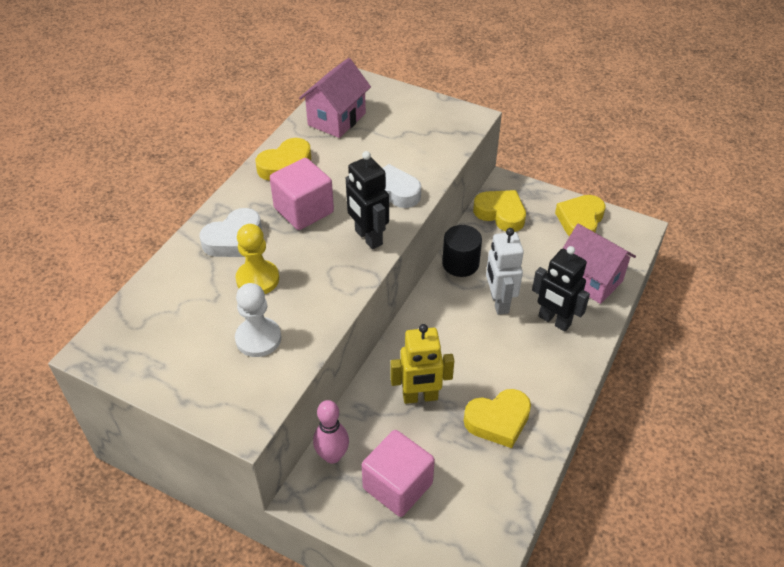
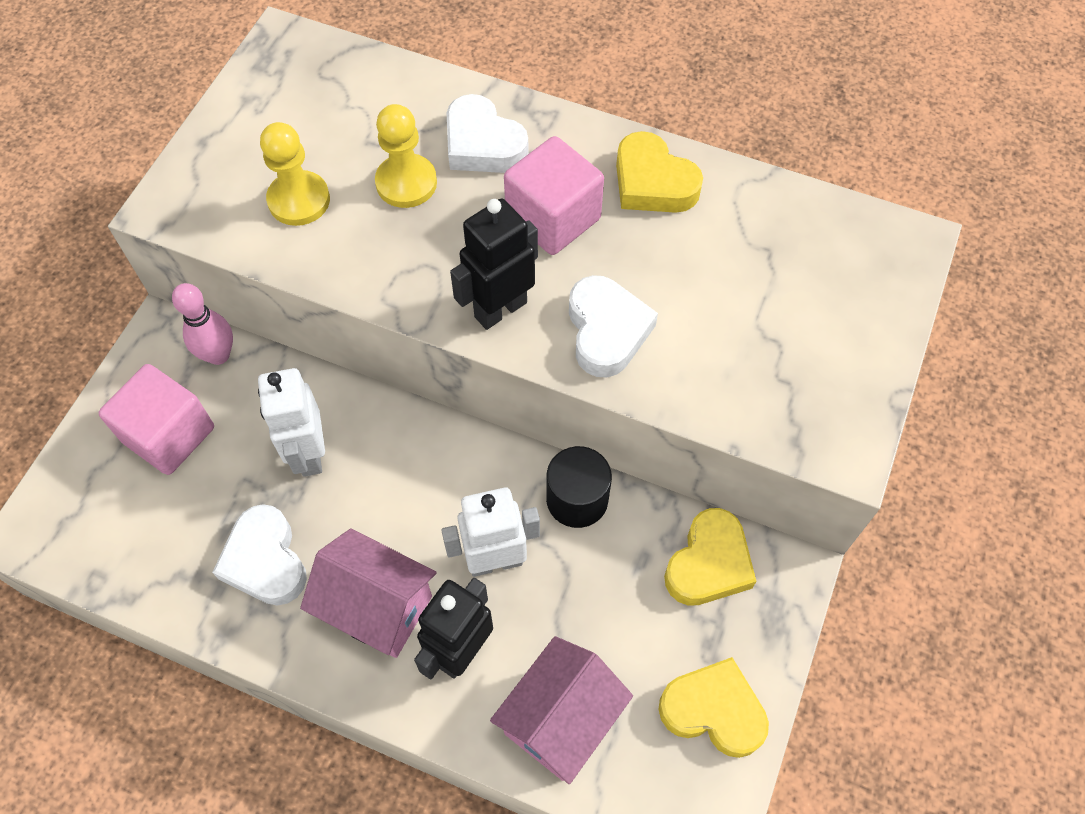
camera: 85 degrees right, 15 degrees up
white pawn [235,283,281,357] -> yellow pawn [260,122,330,226]
pink house [299,58,371,138] -> pink house moved to [300,529,436,658]
yellow robot [391,324,454,404] -> white robot [258,368,325,477]
yellow heart [464,389,531,448] -> white heart [212,504,307,606]

